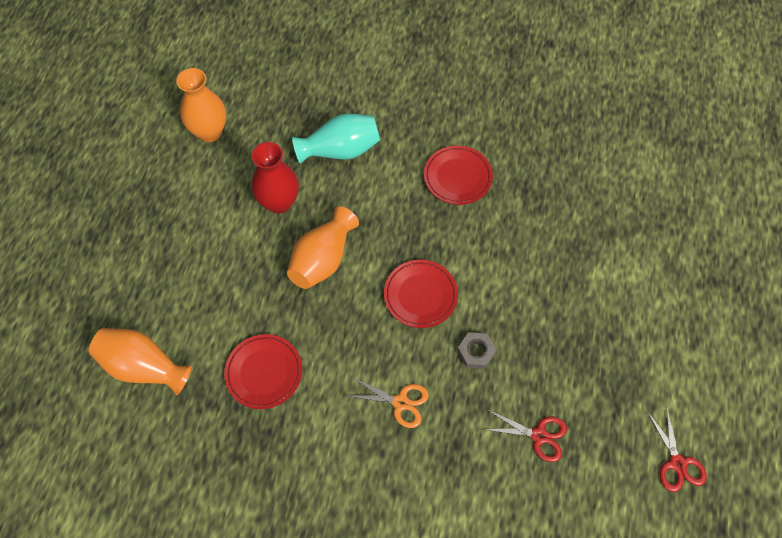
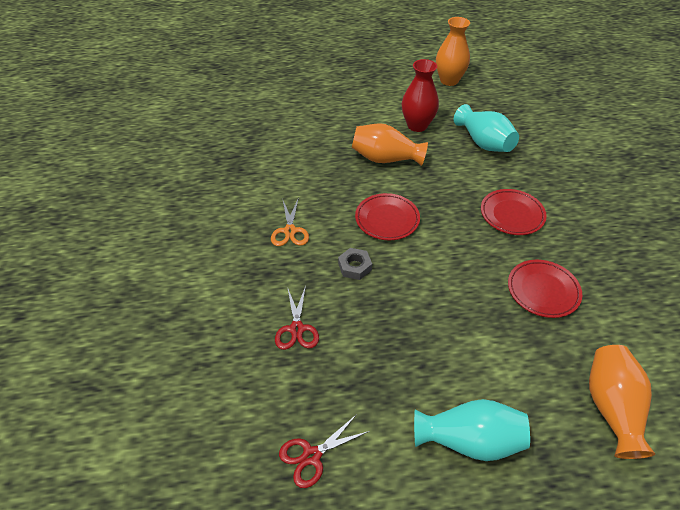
camera: 70 degrees right, 15 degrees down
orange vase [88,328,192,395] -> orange vase moved to [589,345,655,459]
red plate [224,334,302,409] -> red plate moved to [508,260,582,318]
none -> turquoise vase [414,399,530,461]

